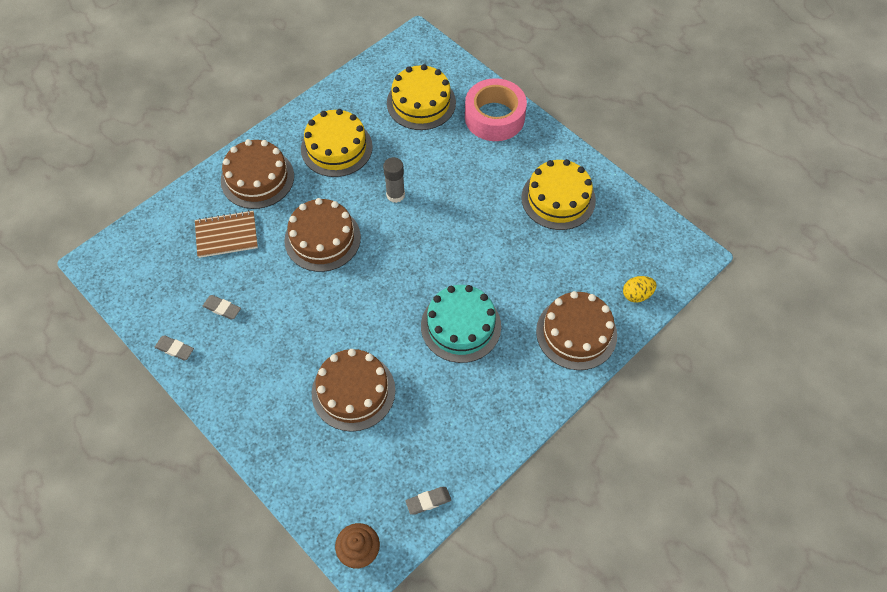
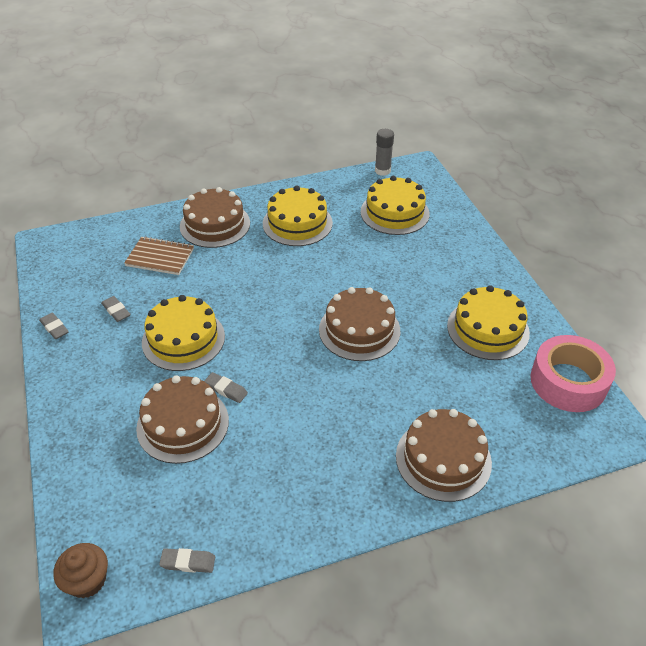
camera: 25 degrees right, 15 degrees down
brown cake [284,198,361,272] -> brown cake moved to [319,287,400,361]
grey glue stick [383,157,405,203] -> grey glue stick moved to [375,129,394,176]
turquoise cake [421,285,501,363] -> none
pink tape [465,78,527,141] -> pink tape moved to [530,335,616,412]
yellow egg [623,276,657,303] -> none
none -> yellow cake [142,295,225,371]
none -> grey eraser [204,372,248,403]

